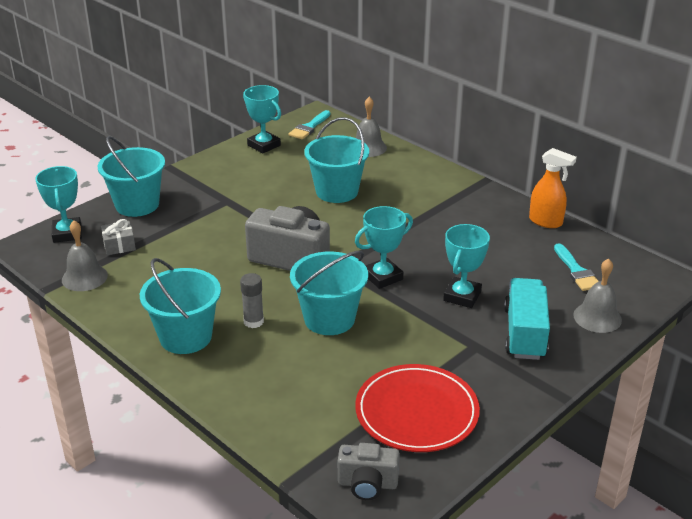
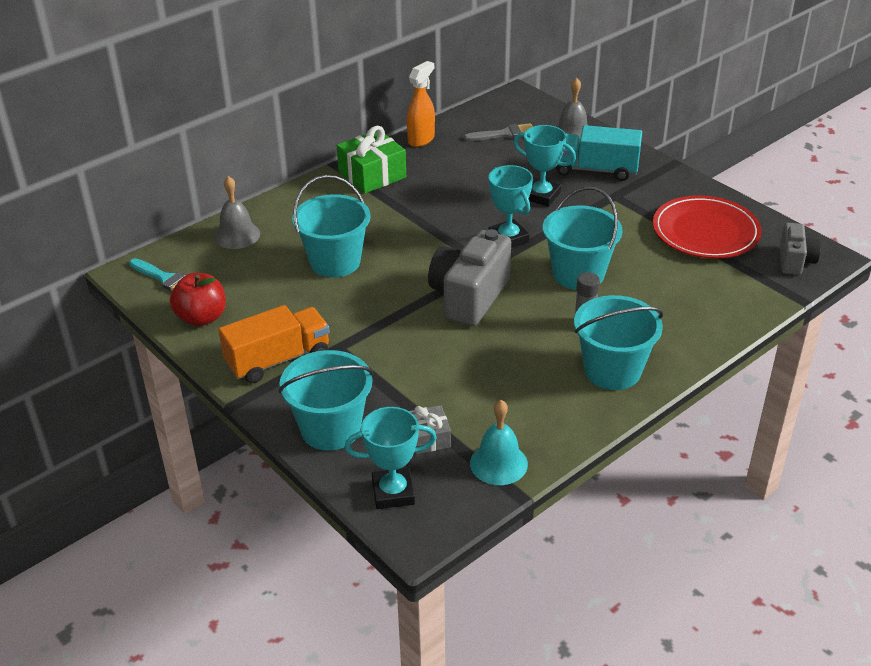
camera: 85 degrees left, 5 degrees up
grey bell [62,220,108,291] -> turquoise bell [470,400,528,485]
turquoise trophy [243,85,281,153] -> red apple [170,273,226,326]
turquoise brush [554,243,599,291] -> grey brush [464,123,533,141]
none -> orange truck [218,305,330,383]
none -> green gift [337,126,406,194]

